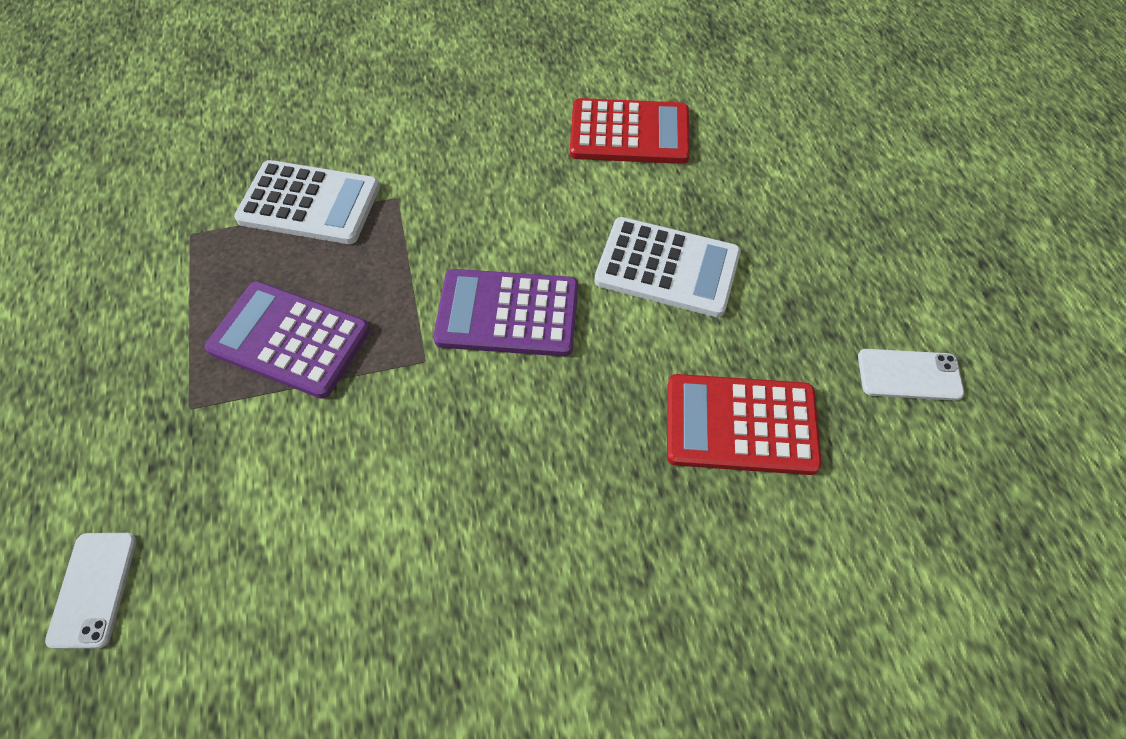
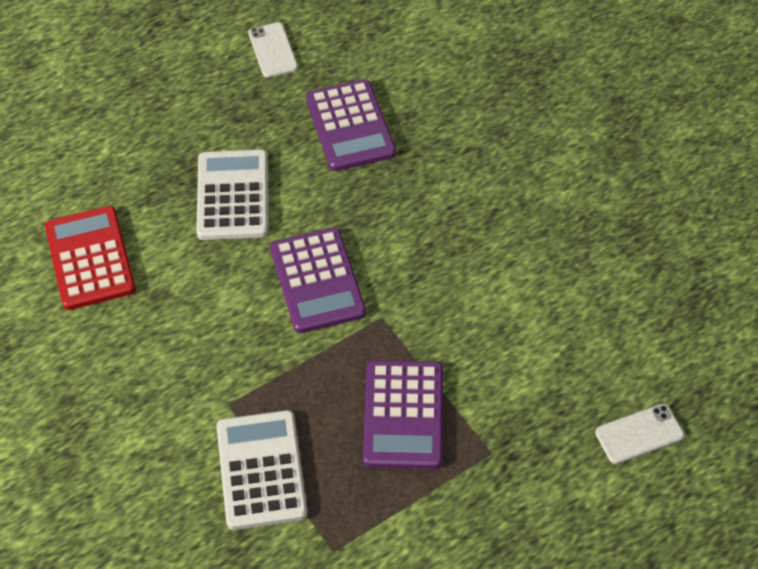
camera: 110 degrees left, 5 degrees down
red calculator [667,374,822,475] -> purple calculator [306,79,396,171]

